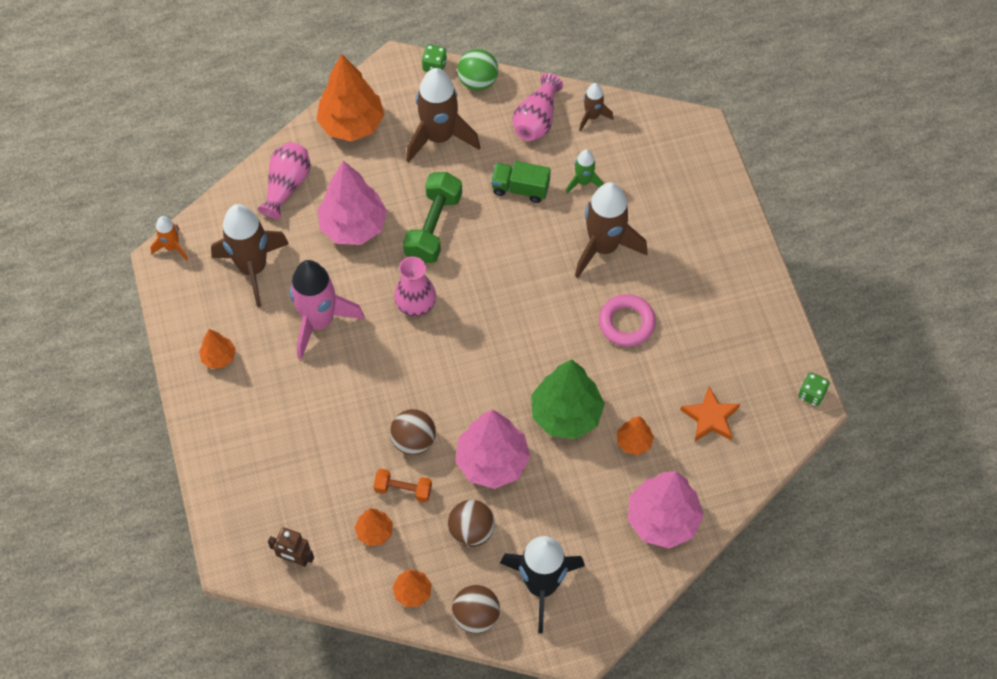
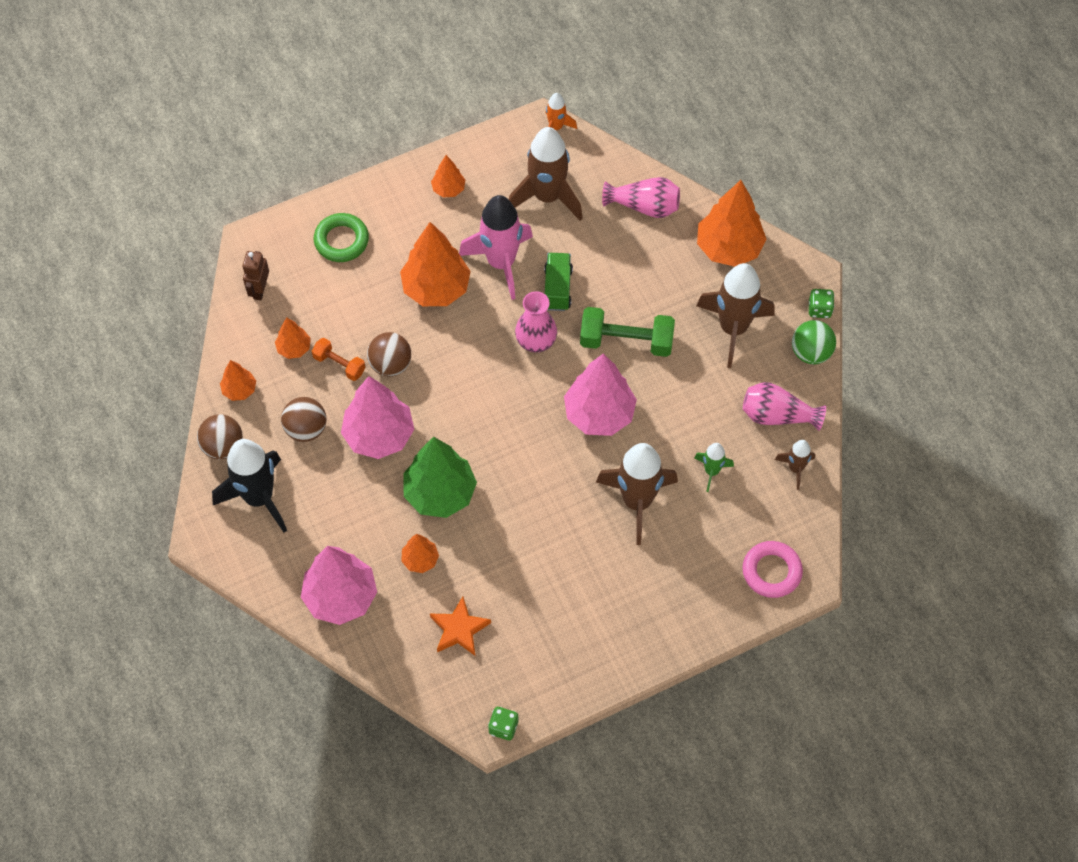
camera: 80 degrees right, 0 degrees up
pink tree [318,161,387,245] -> pink tree moved to [564,353,637,436]
orange dumbbell [374,469,432,502] -> orange dumbbell turned 60 degrees counterclockwise [312,338,366,381]
green truck [491,161,551,203] -> green truck moved to [544,253,573,311]
pink ring [599,294,656,347] -> pink ring moved to [742,541,803,598]
none -> green ring [314,213,369,262]
none -> orange tree [400,222,471,306]

